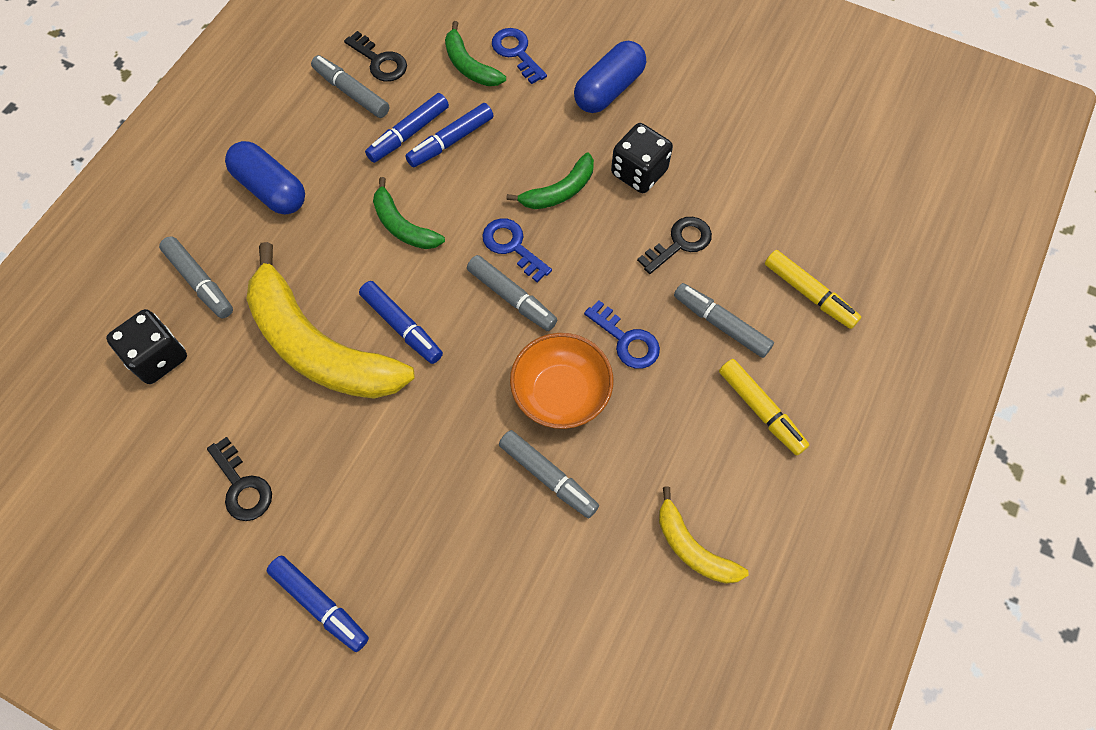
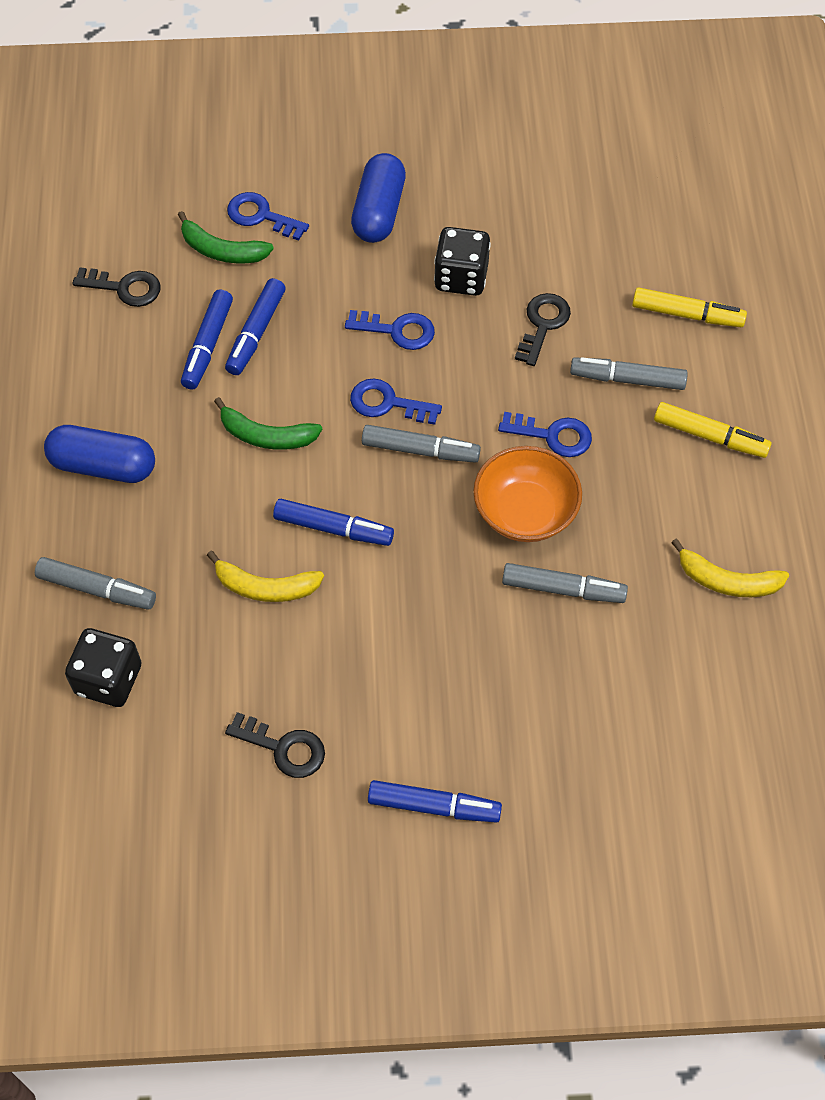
camera: 30 degrees left, 5 degrees down
yellow banana [246,242,415,399] -> yellow banana [207,551,324,602], size x0.48
grey marker [311,55,389,118] -> none
green banana [506,153,594,209] -> blue key [345,310,435,350]

